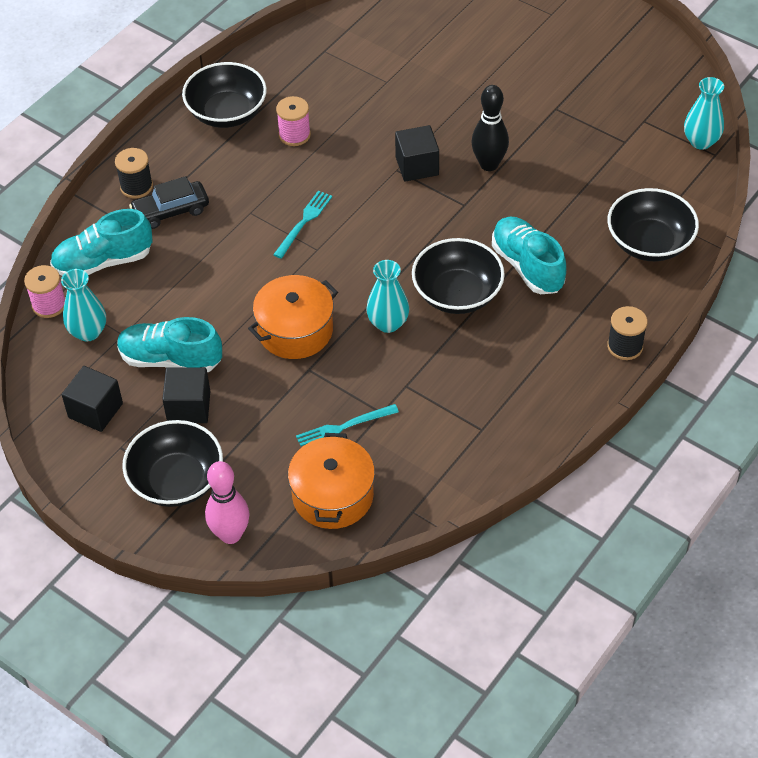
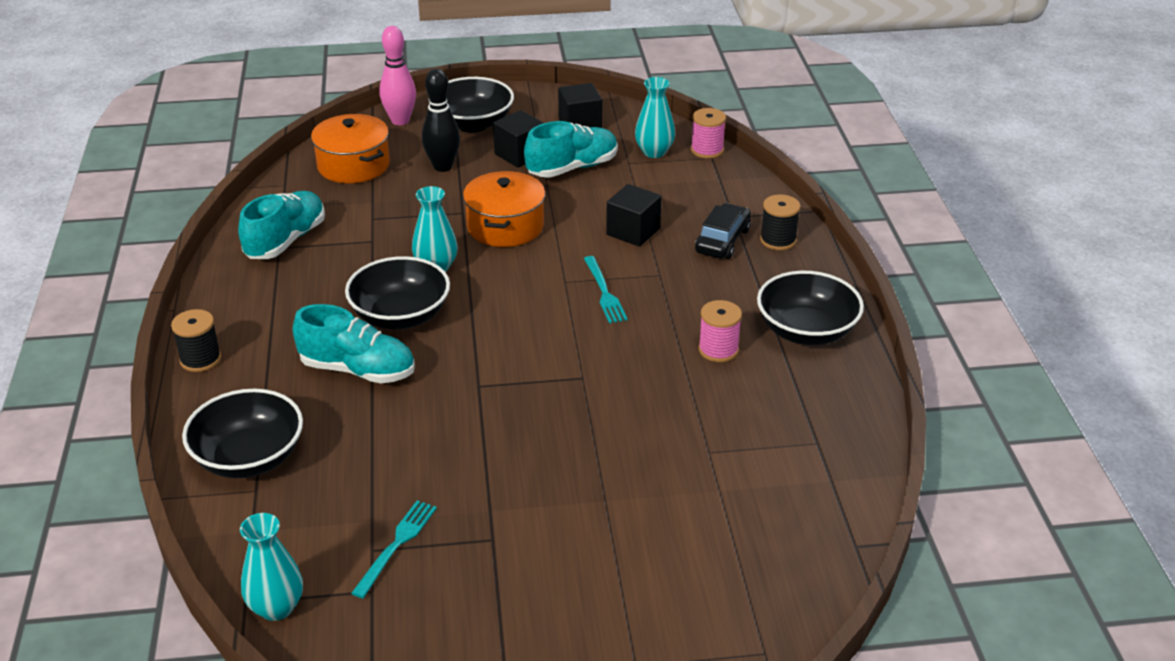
camera: 135 degrees right, 15 degrees down
turquoise shoe [50,209,153,276] -> turquoise shoe moved to [238,191,325,259]
turquoise fork [296,404,399,448] -> turquoise fork moved to [351,500,437,598]
black cube [395,125,439,182] -> black cube moved to [606,184,662,247]
black bowling pin [471,85,509,171] -> black bowling pin moved to [422,69,460,172]

